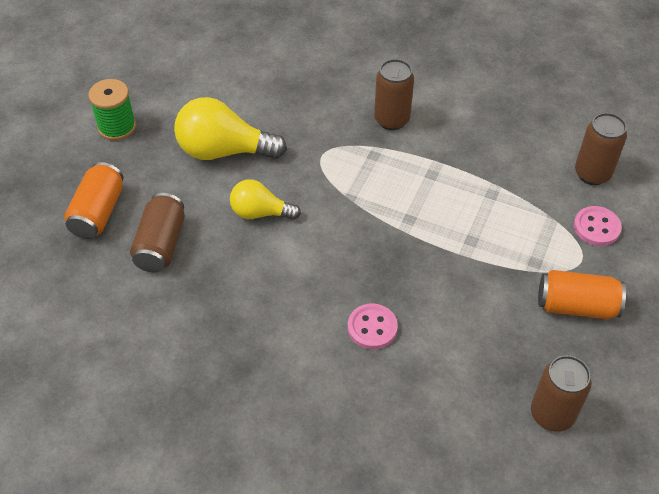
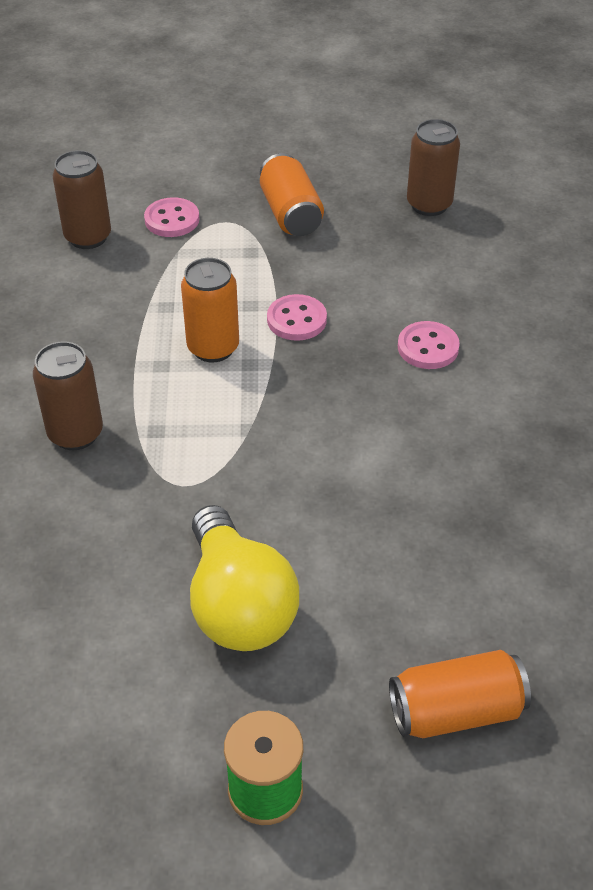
camera: 115 degrees left, 5 degrees down
brown can [130,193,185,272] -> none
yellow light bulb [230,179,301,220] -> none
none -> orange can [181,258,239,362]
none -> pink button [267,294,327,341]

